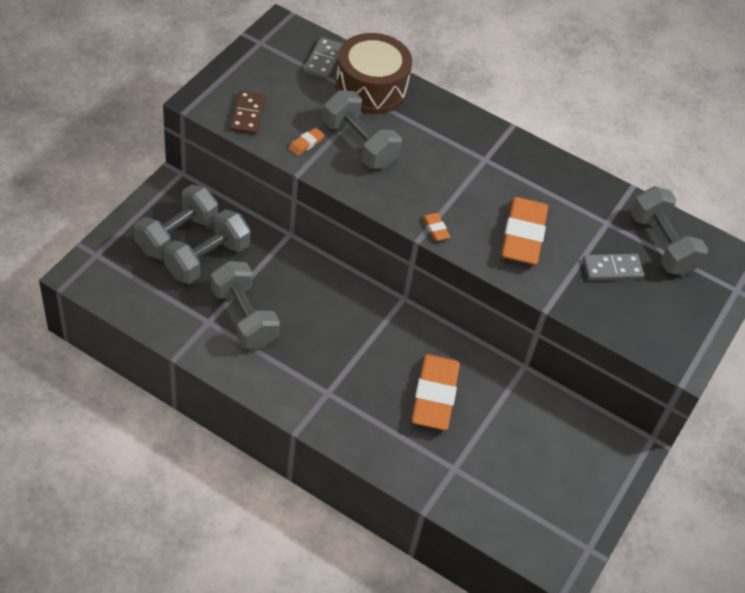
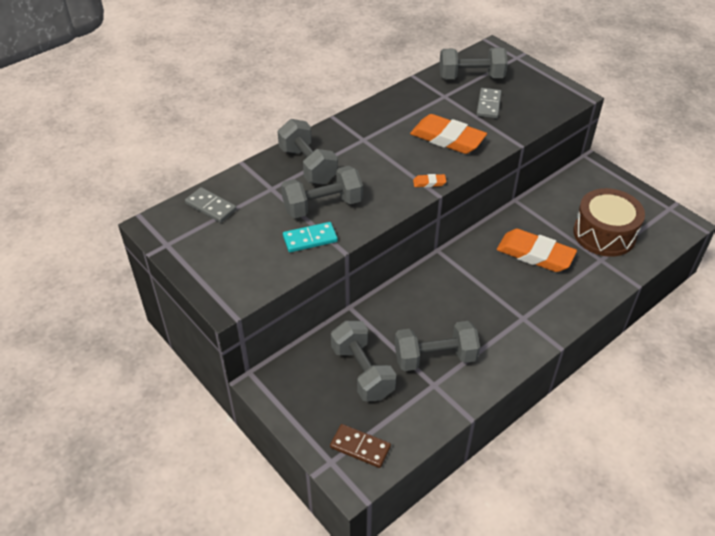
camera: 65 degrees left, 5 degrees down
grey dumbbell [133,184,218,259] -> grey dumbbell moved to [277,119,338,184]
brown domino [230,90,266,135] -> brown domino moved to [330,424,391,468]
orange eraser [289,128,325,156] -> turquoise domino [283,222,338,252]
brown drum [335,33,412,114] -> brown drum moved to [573,188,645,257]

